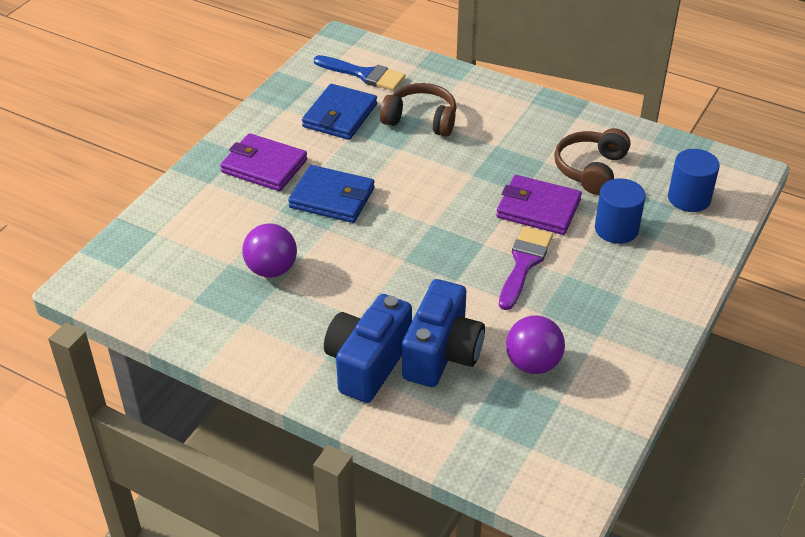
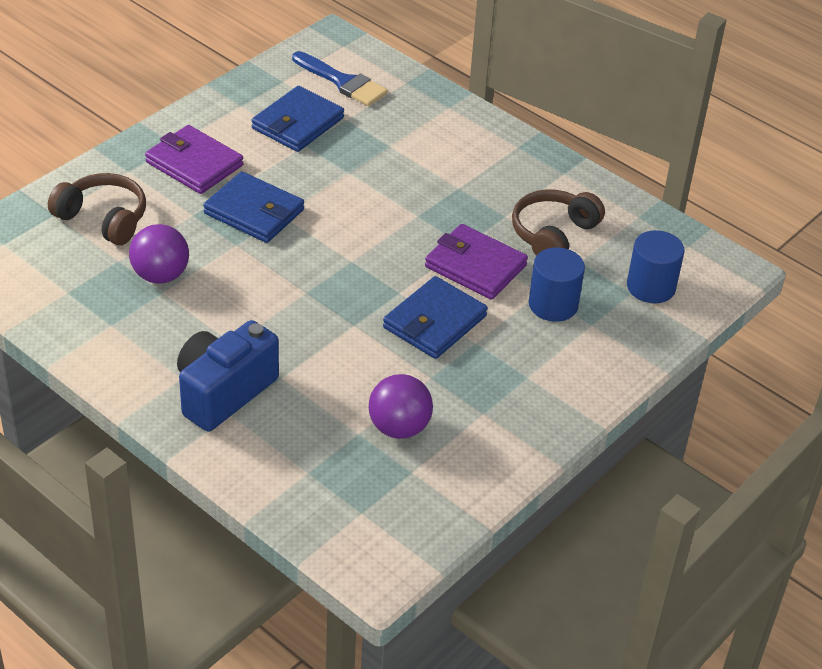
camera: 10 degrees right, 0 degrees up
brown headphones [380,83,457,137] -> brown headphones moved to [48,173,146,245]
blue camera [402,279,485,387] -> none
purple brush [499,226,553,310] -> blue wallet [383,276,488,359]

